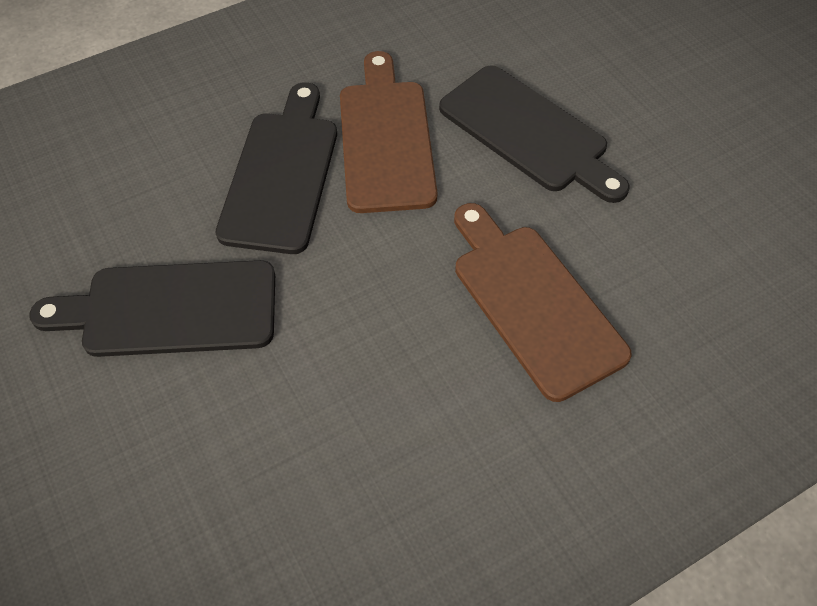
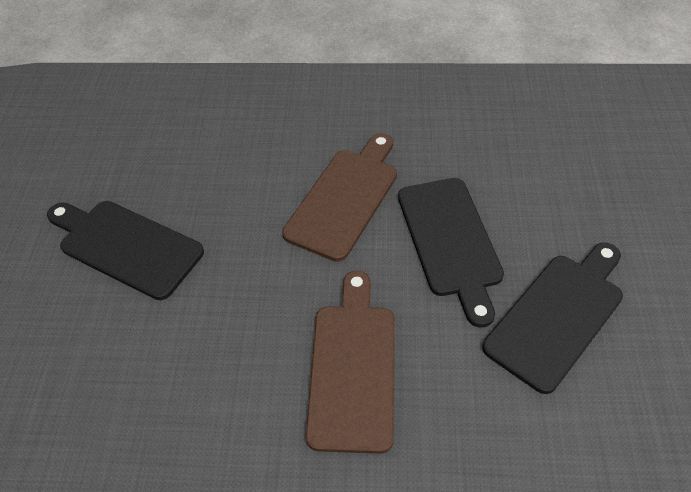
camera: 35 degrees right, 5 degrees down
black cutting board [216,82,337,254] -> black cutting board moved to [482,242,623,394]

